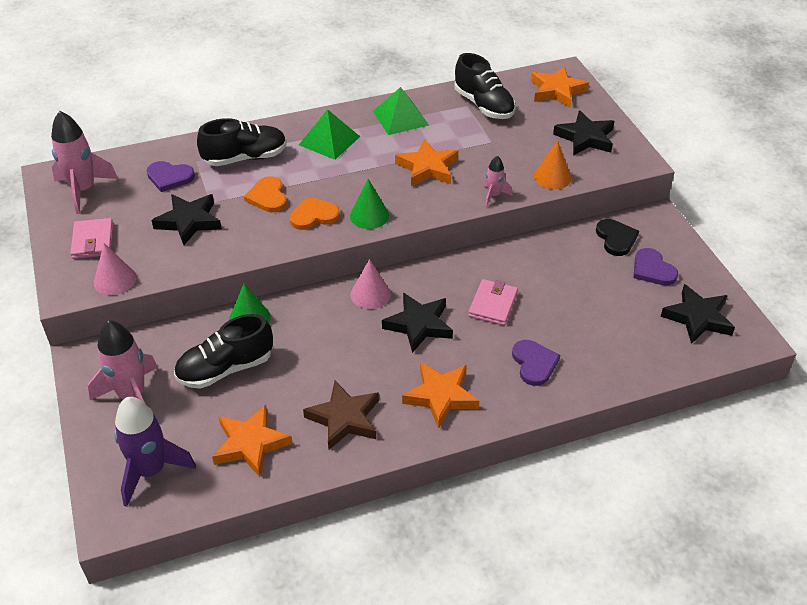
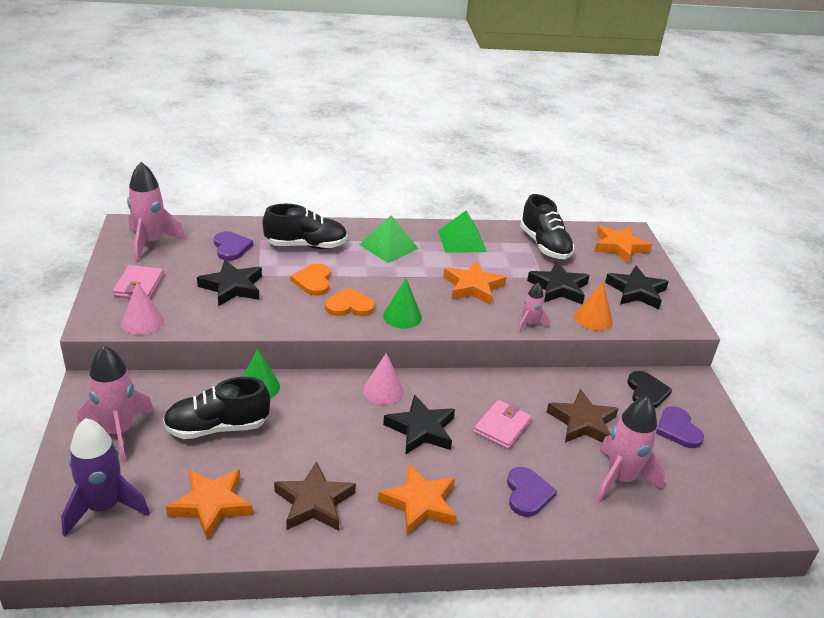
camera: 10 degrees right, 10 degrees down
purple heart [147,161,195,192] -> purple heart turned 135 degrees counterclockwise [214,231,253,261]
black star [660,284,735,344] -> black star moved to [527,261,590,305]
none -> brown star [547,389,619,443]
none -> pink rocket [596,396,665,502]

